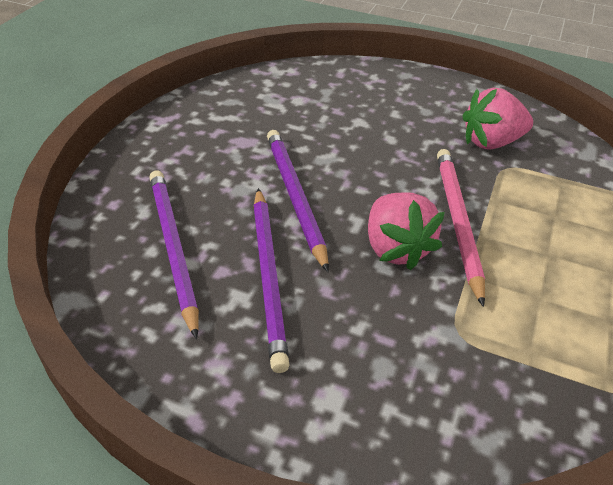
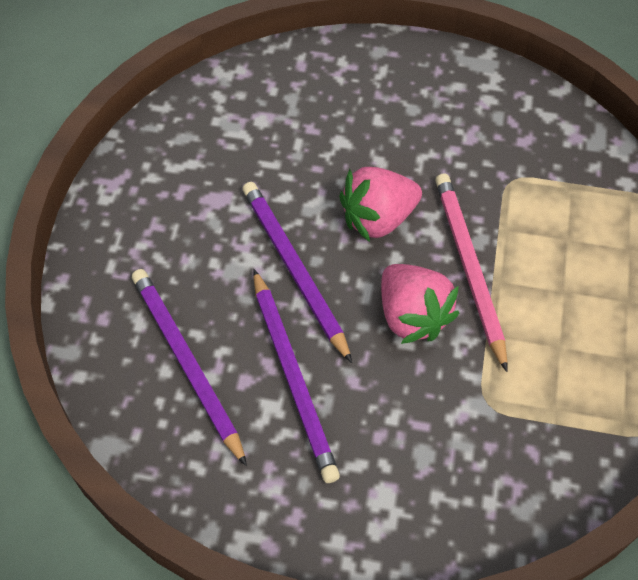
camera: 10 degrees left, 15 degrees up
pink strawberry [462,88,533,150] -> pink strawberry moved to [339,167,422,242]

